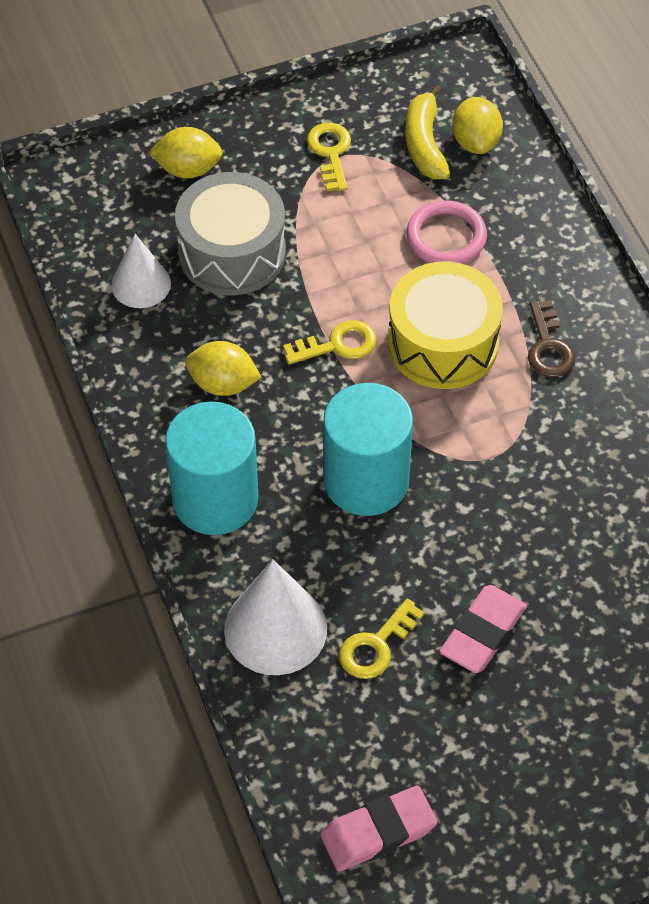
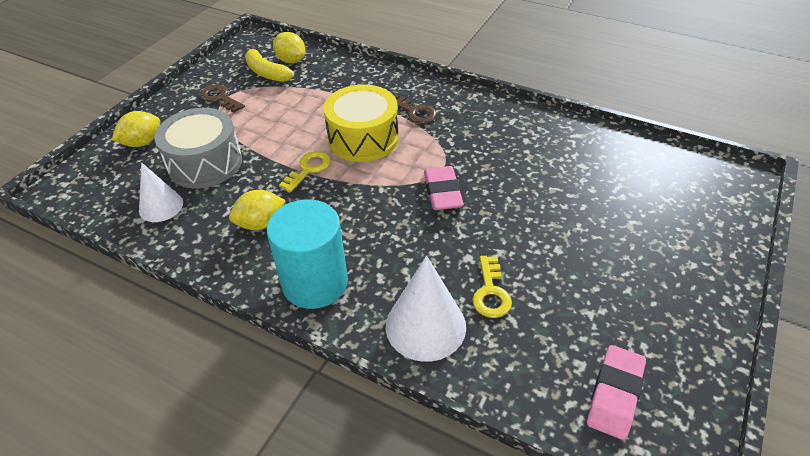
camera: 40 degrees left, 10 degrees down
yellow key [307,123,351,191] -> brown key [200,85,245,113]
turquoise cylinder [323,383,413,516] -> none
pink ring [406,200,487,264] -> none
pink eraser [439,585,527,673] -> pink eraser moved to [424,166,464,210]

